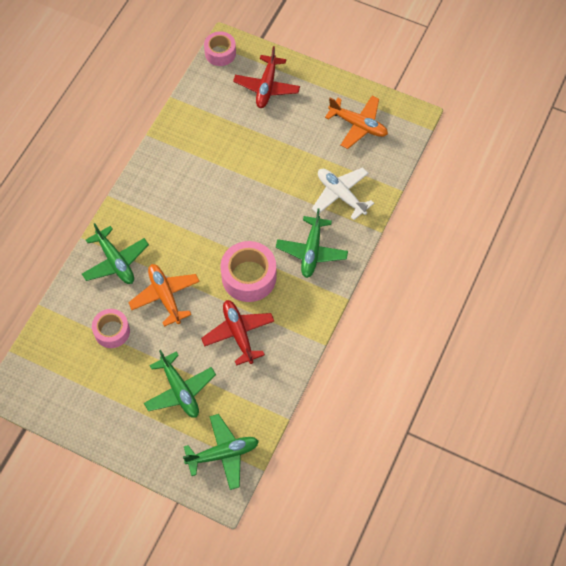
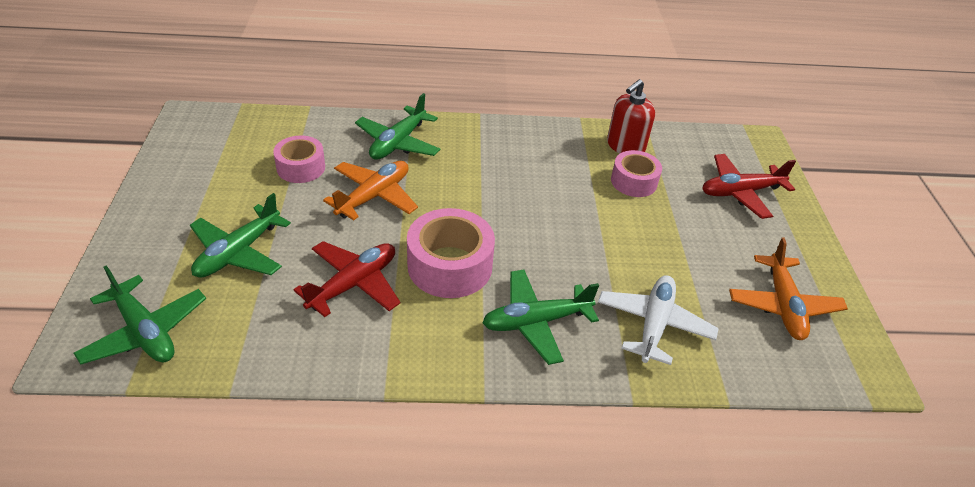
camera: 60 degrees right, 20 degrees down
pink tape [204,31,236,66] -> pink tape moved to [611,150,662,197]
none -> red soap dispenser [607,79,655,153]

